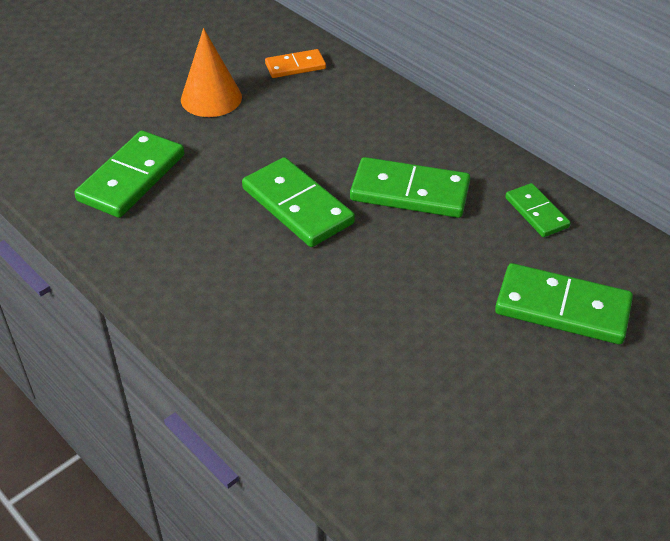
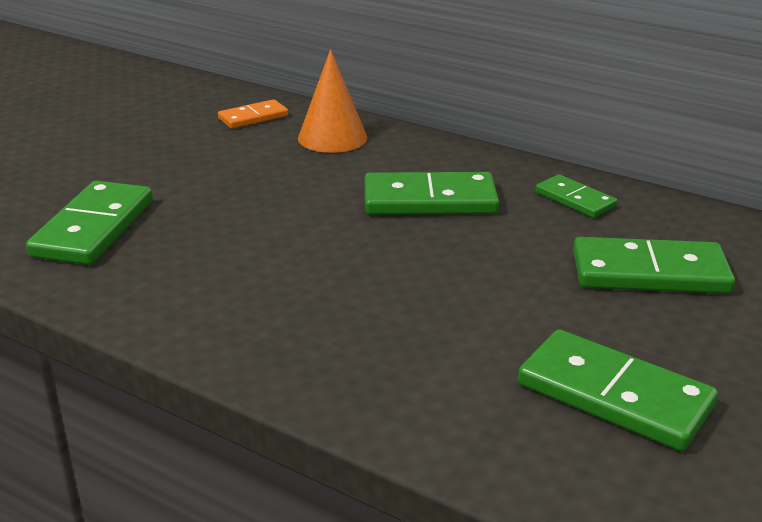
camera: 15 degrees left, 15 degrees down
orange cone [181,28,242,117] -> orange cone moved to [298,49,367,153]
green domino [242,157,355,247] -> green domino moved to [518,329,718,451]

